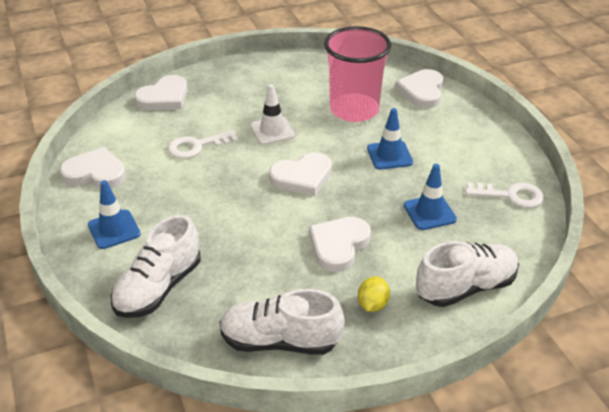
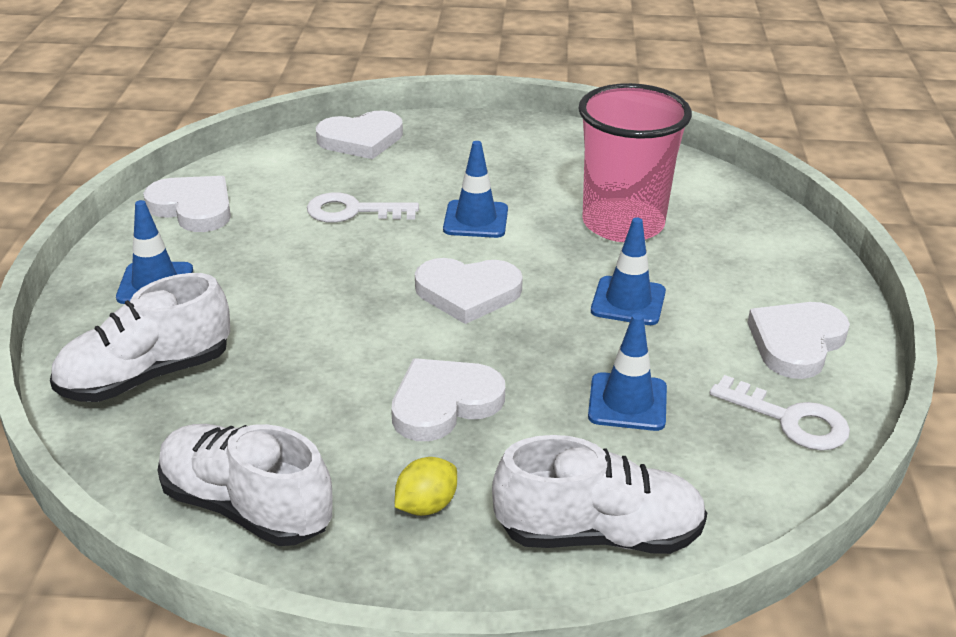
camera: 25 degrees right, 5 degrees down
white traffic cone [250,84,295,145] -> blue traffic cone [443,141,508,238]
white heart [395,69,444,108] -> white heart moved to [747,302,850,379]

